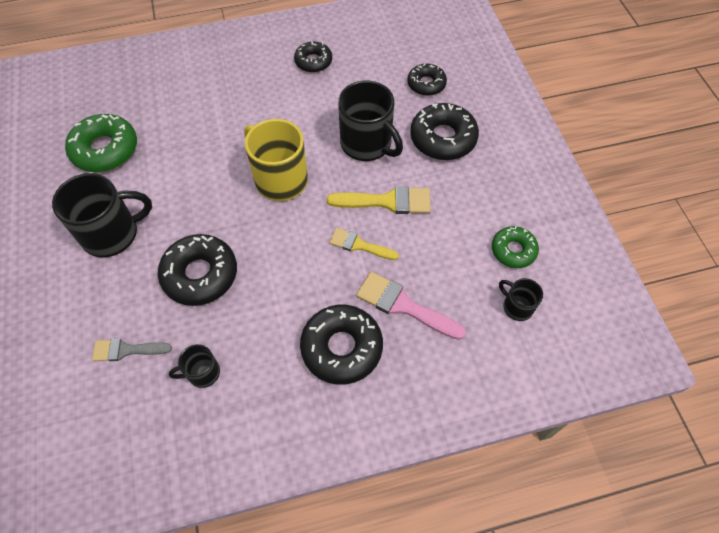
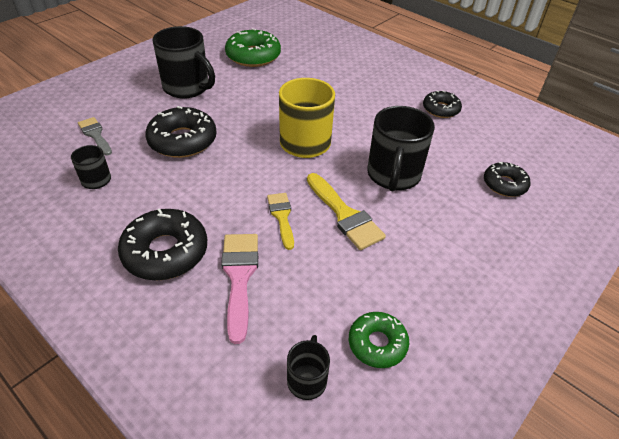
camera: 55 degrees right, 15 degrees down
black donut [410,103,479,160] -> none

